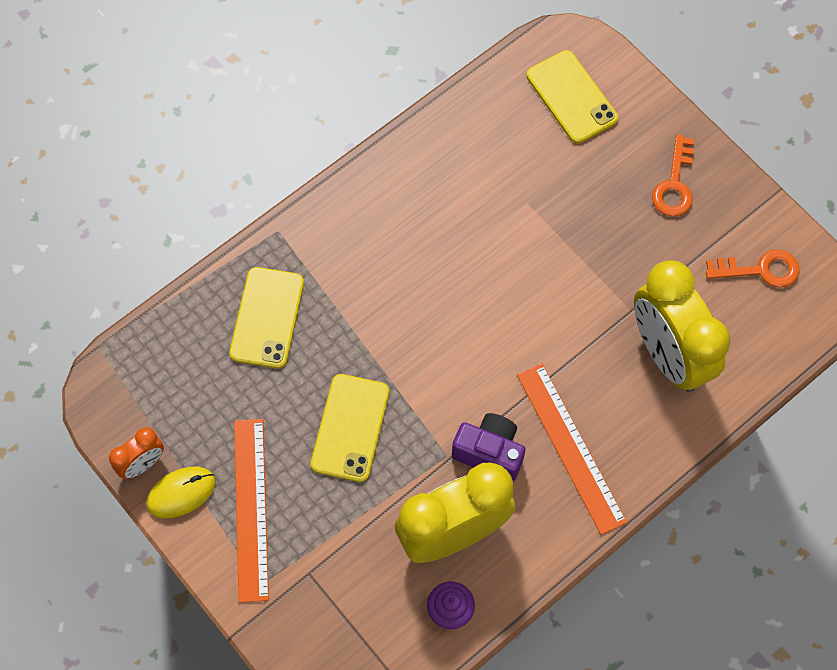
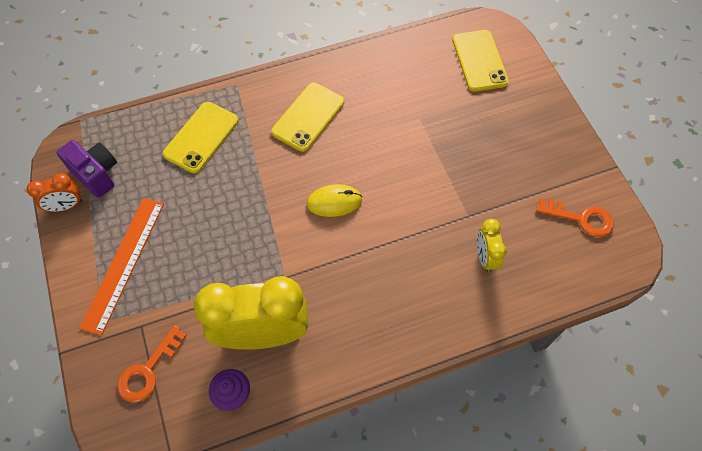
camera: 20 degrees right, 5 degrees down
yellow mouse [146,466,216,518] -> yellow mouse moved to [307,184,362,217]
yellow phone [311,374,389,482] -> yellow phone moved to [271,83,344,152]
purple camera [452,413,526,482] -> purple camera moved to [57,140,117,198]
orange ruler [517,364,627,535] -> none
yellow clock [634,260,730,392] -> yellow clock [477,219,507,273], size x0.47
orange key [652,135,694,216] -> orange key moved to [118,325,187,402]

